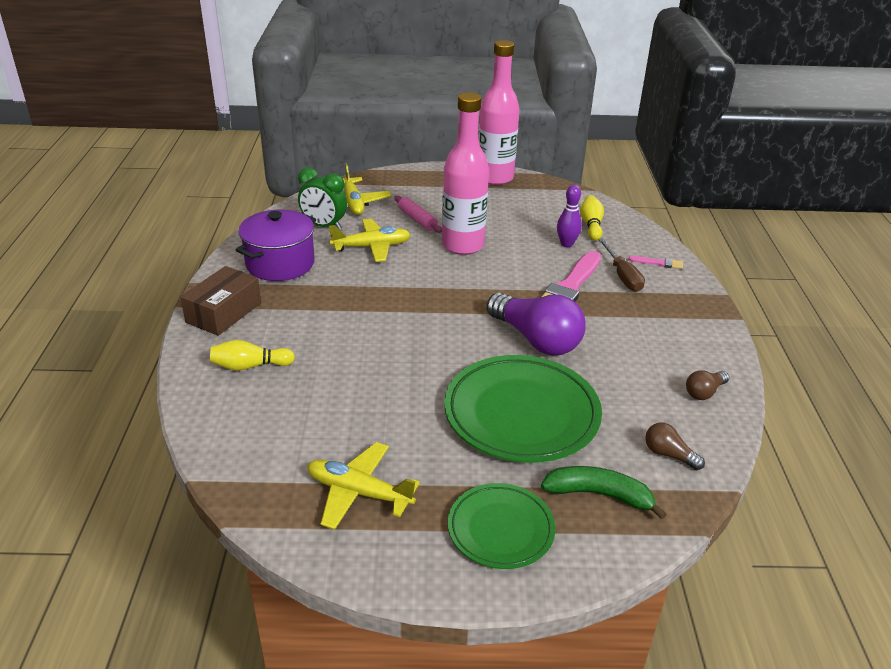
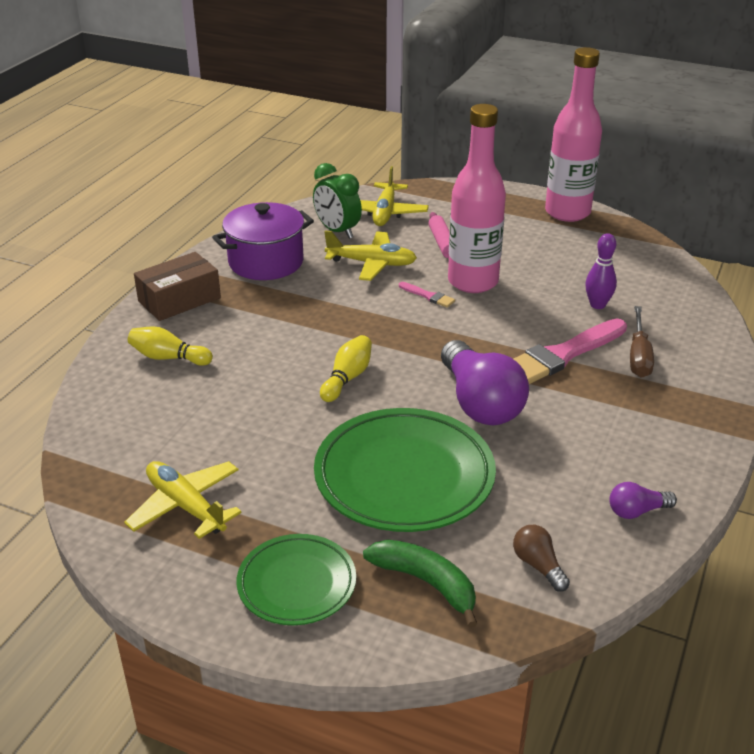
camera: 25 degrees right, 0 degrees up
yellow bowling pin [580,195,604,240] -> yellow bowling pin moved to [320,335,372,402]
pink brush [628,256,683,269] -> pink brush moved to [399,282,455,308]
brown light bulb [686,370,729,400] -> purple light bulb [609,482,677,519]

